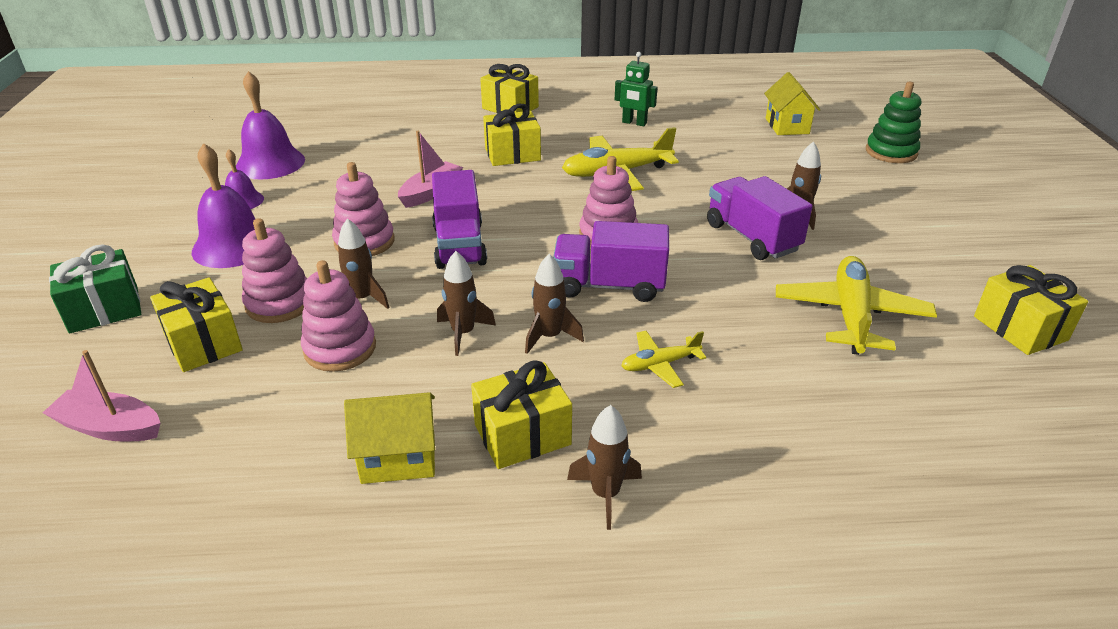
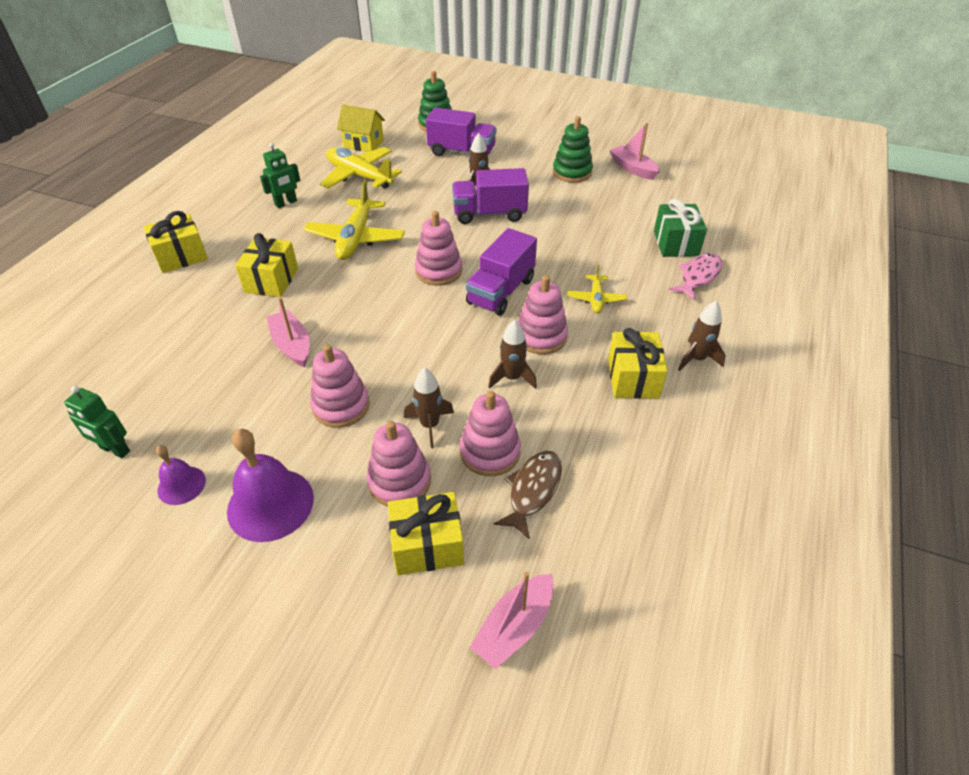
camera: 65 degrees left, 10 degrees up
green gift [49,244,141,333] -> green gift moved to [654,199,707,257]
purple bell [236,71,305,179] -> green robot [64,386,130,458]
yellow house [344,392,435,484] -> none
purple truck [432,170,487,269] -> purple truck moved to [426,107,496,156]
brown rocket [525,254,584,354] -> pink stacking toy [518,275,568,354]
yellow plane [776,256,937,355] -> yellow plane moved to [320,147,402,189]
yellow gift [974,265,1088,355] -> pink boat [609,123,660,180]
none -> brown fish [494,450,562,540]
none -> green stacking toy [553,116,593,183]
none -> pink fish [669,253,722,301]

